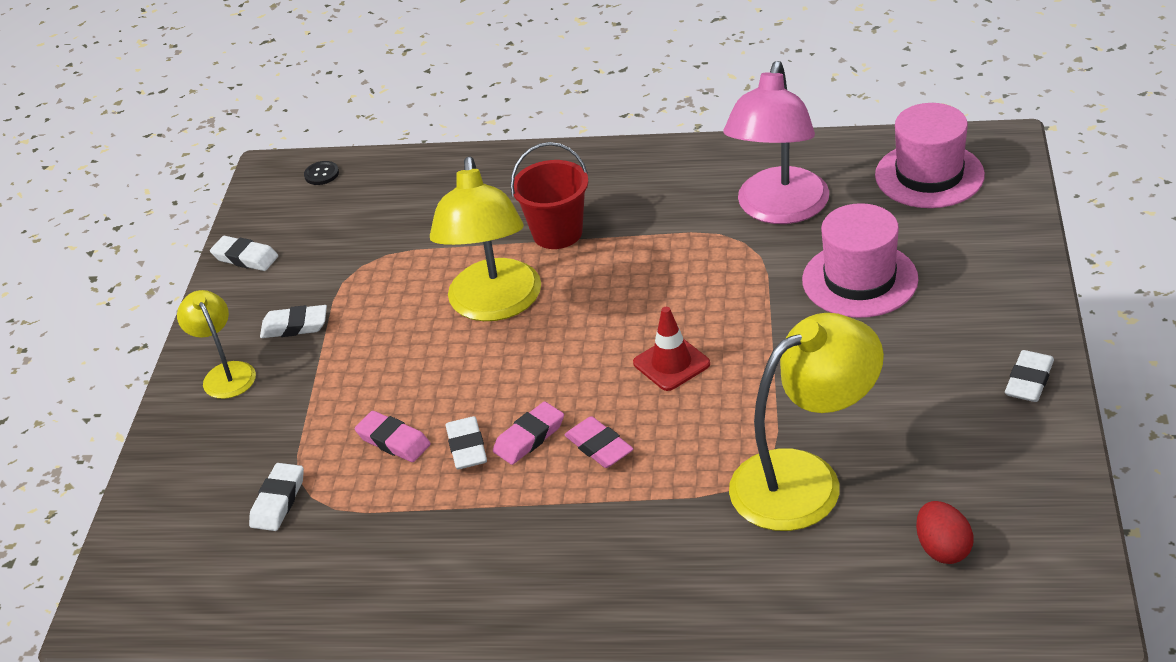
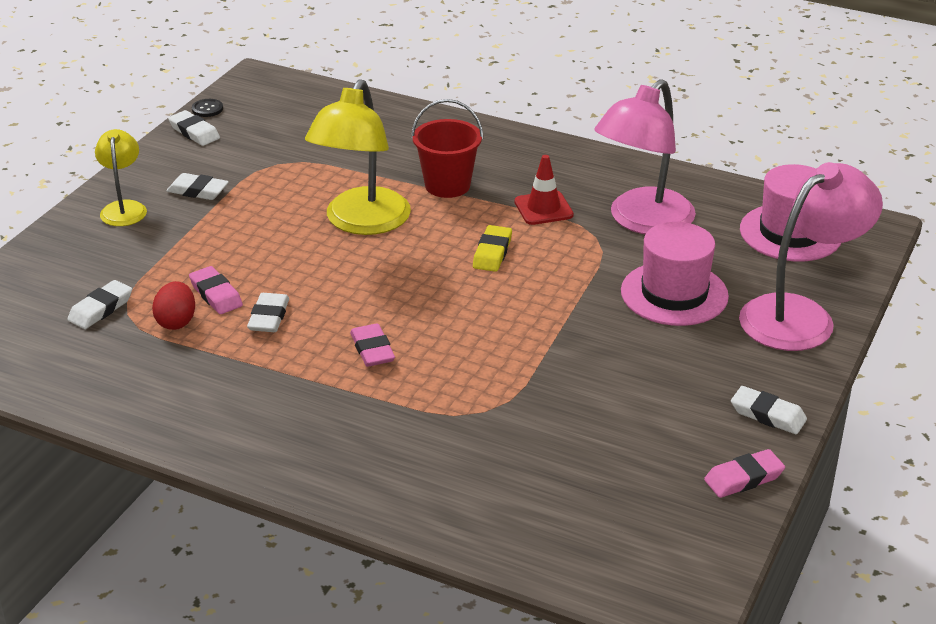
camera: 15 degrees right, 5 degrees down
black button [304,161,339,185] -> black button moved to [192,99,223,117]
pink eraser [493,401,564,465] -> pink eraser moved to [704,449,785,498]
red traffic cone [633,307,710,391] -> red traffic cone moved to [514,155,574,225]
yellow lamp [729,313,884,531] -> none
red egg [916,501,973,564] -> red egg moved to [152,281,195,330]
white eraser [1005,350,1054,402] -> white eraser turned 75 degrees clockwise [731,386,807,434]
none -> yellow eraser [473,225,512,272]
none -> pink lamp [739,162,883,351]

